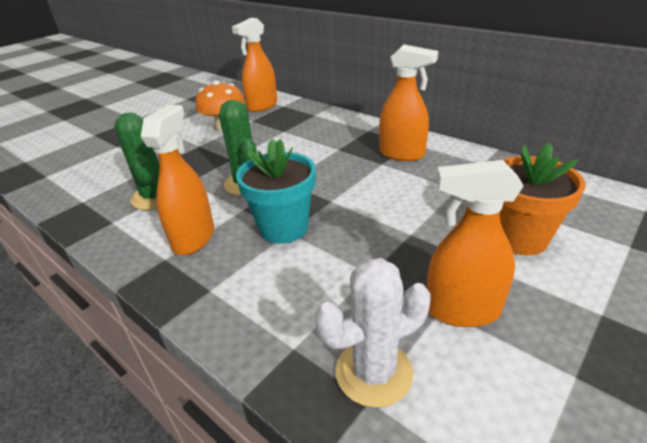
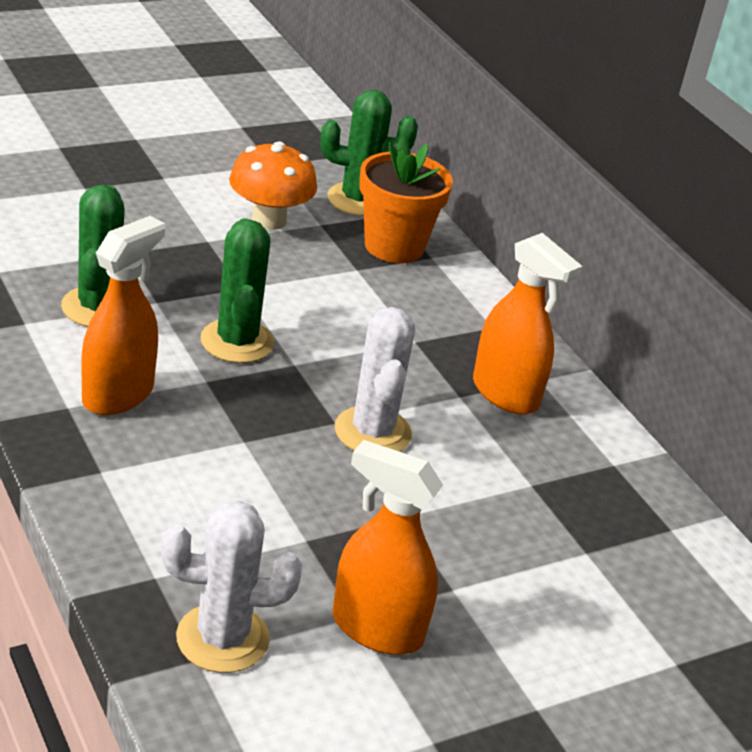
camera: 15 degrees right, 0 degrees up
orange spray bottle [232,18,277,112] -> green cactus [320,90,418,216]
turquoise flower pot [236,139,316,244] -> none
orange flower pot [500,143,585,255] -> orange flower pot moved to [359,137,453,263]
none -> white cactus [335,307,415,452]

